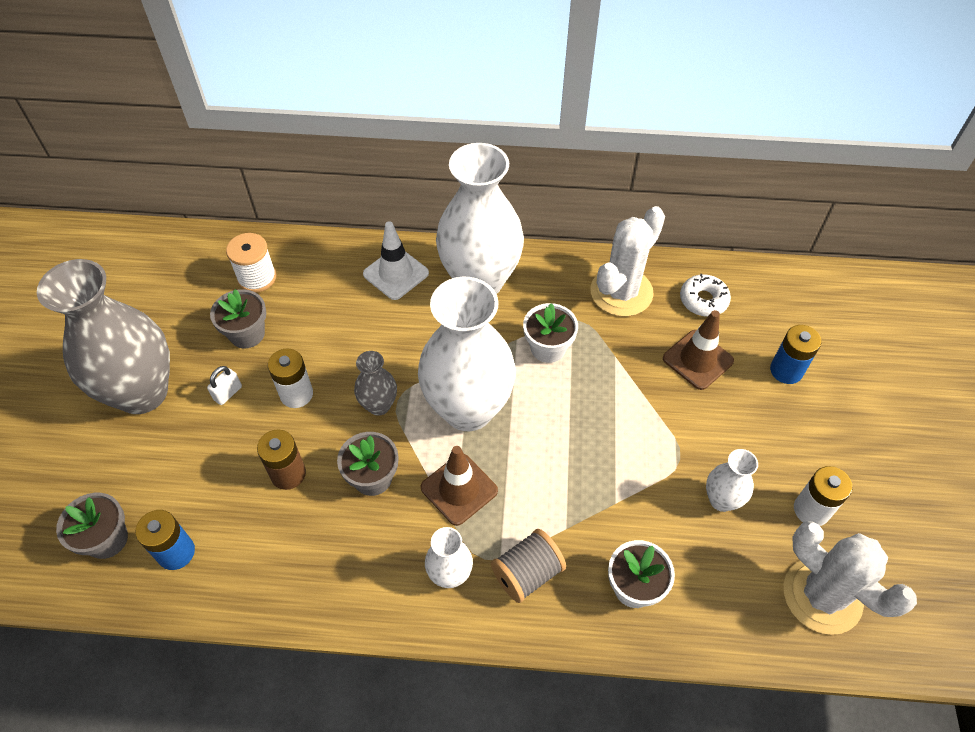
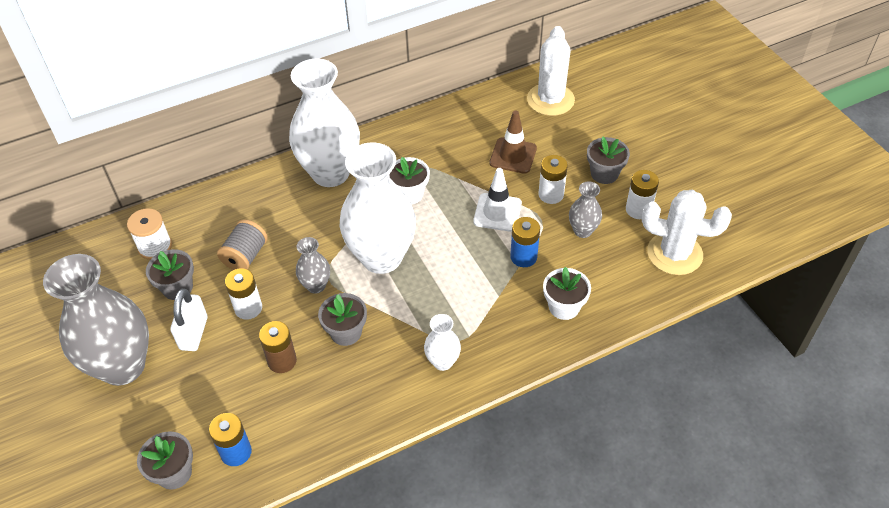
camera: 30 degrees left, 5 degrees down
white padlock [207,366,242,405] -> white padlock [170,289,208,351], size x1.75
white traffic cone [363,221,429,300] -> white traffic cone moved to [473,168,522,232]
brown traffic cone [421,446,498,526] -> none
grey spool [491,529,566,603] -> grey spool moved to [217,219,268,270]
white cactus [590,206,665,317] -> white cactus moved to [527,26,575,116]
white donut [680,274,731,317] -> none
white vase [706,449,758,512] -> grey vase [569,181,602,238]
blue battery [770,325,821,384] -> blue battery moved to [510,217,540,267]
none -> white battery [538,155,568,204]
none -> grey flower pot [587,136,630,184]

